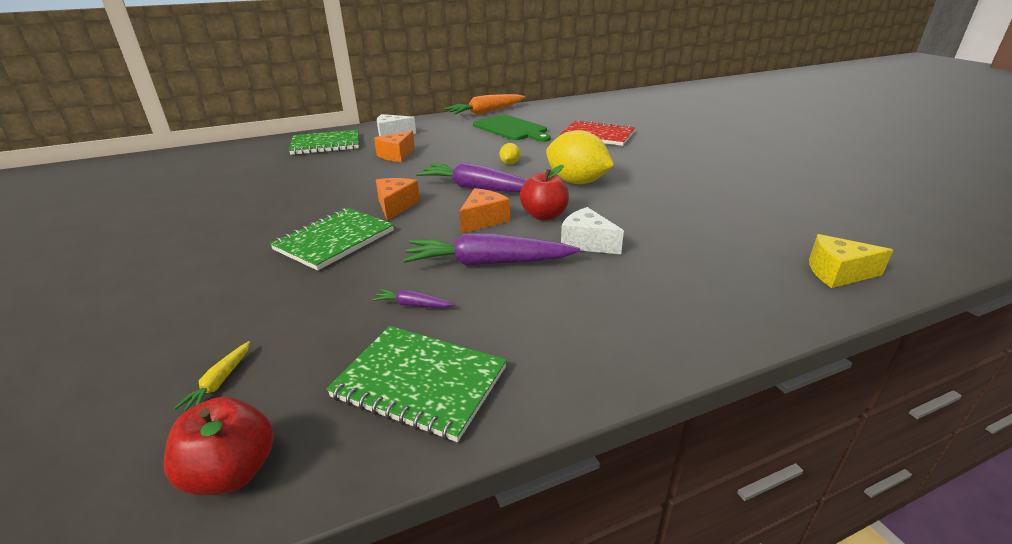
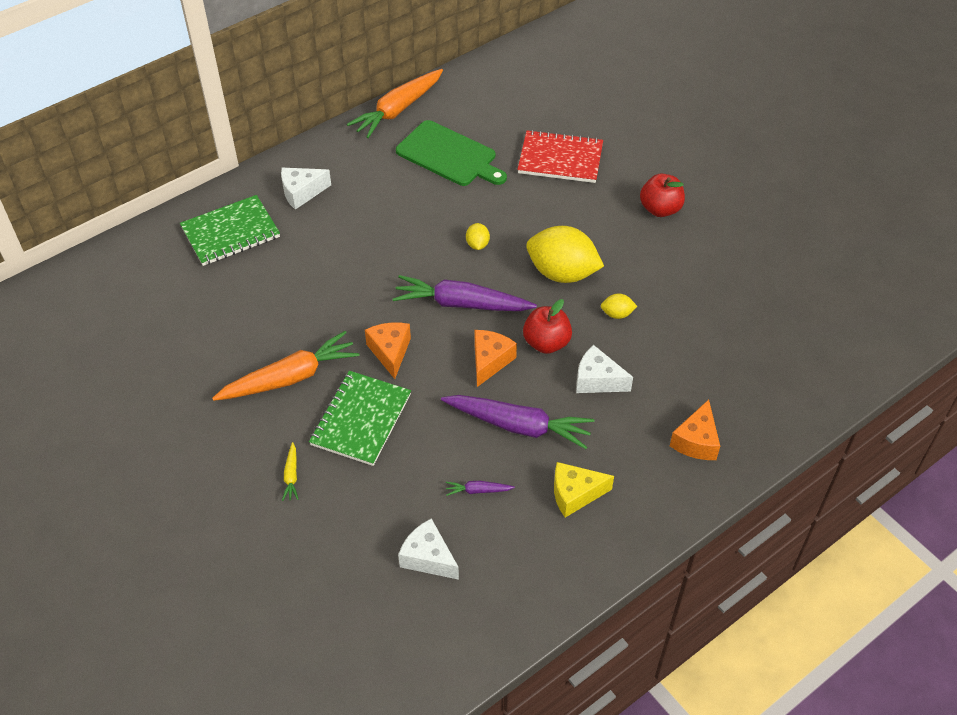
camera: 15 degrees left, 20 degrees up
red apple [164,397,274,495] -> red apple moved to [640,173,685,217]
yellow carrot [174,341,250,411] -> yellow carrot moved to [282,442,299,501]
green notebook [326,326,507,442] -> none
orange cheese [374,131,415,162] -> orange cheese moved to [670,400,720,460]
purple carrot [403,233,580,266] -> purple carrot turned 150 degrees counterclockwise [441,395,594,449]
yellow cheese [809,234,893,288] -> yellow cheese moved to [554,462,614,517]
none -> orange carrot [212,331,359,401]
none -> white cheese [398,518,459,580]
none -> yellow lemon [601,293,637,319]

